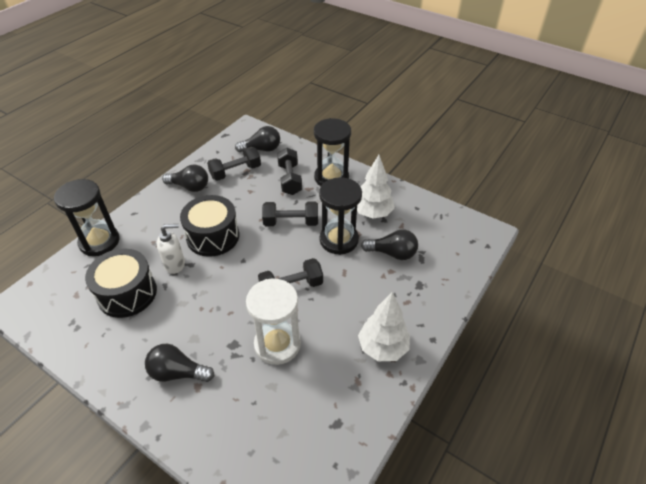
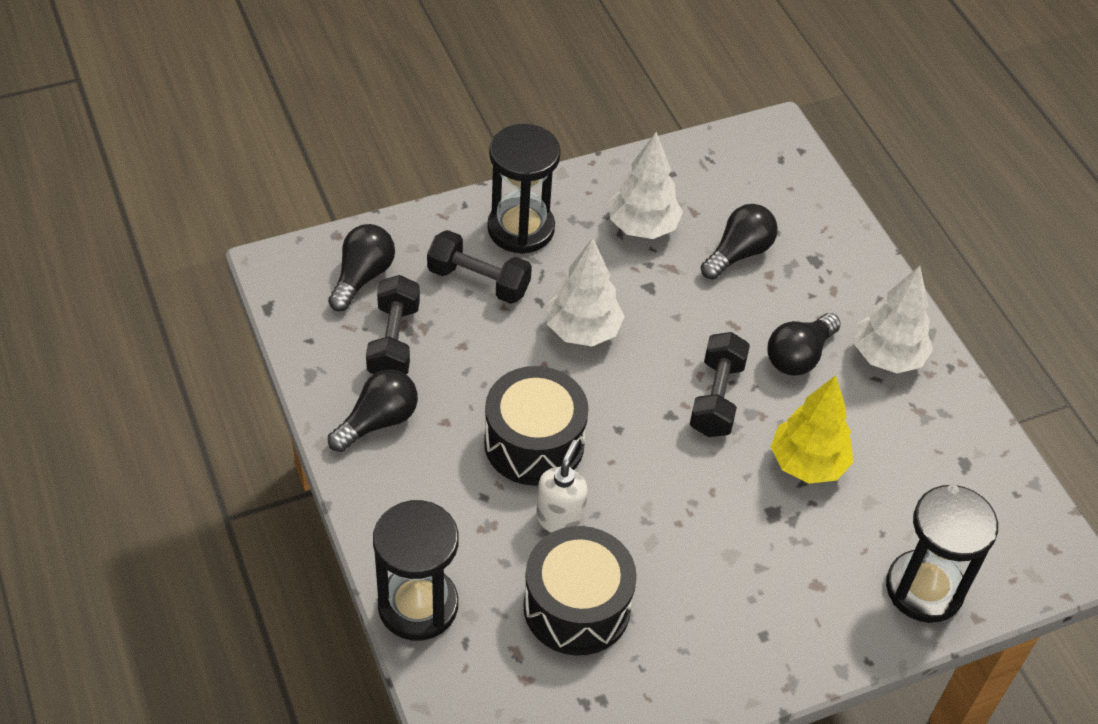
camera: 60 degrees left, 5 degrees up
black light bulb [145,344,214,382] -> black light bulb moved to [768,313,841,376]
white hourglass [246,279,301,365] -> yellow tree [771,375,853,484]
black dumbbell [262,201,318,226] -> white tree [547,238,625,346]
black hourglass [319,177,362,255] -> black hourglass moved to [886,484,998,623]

